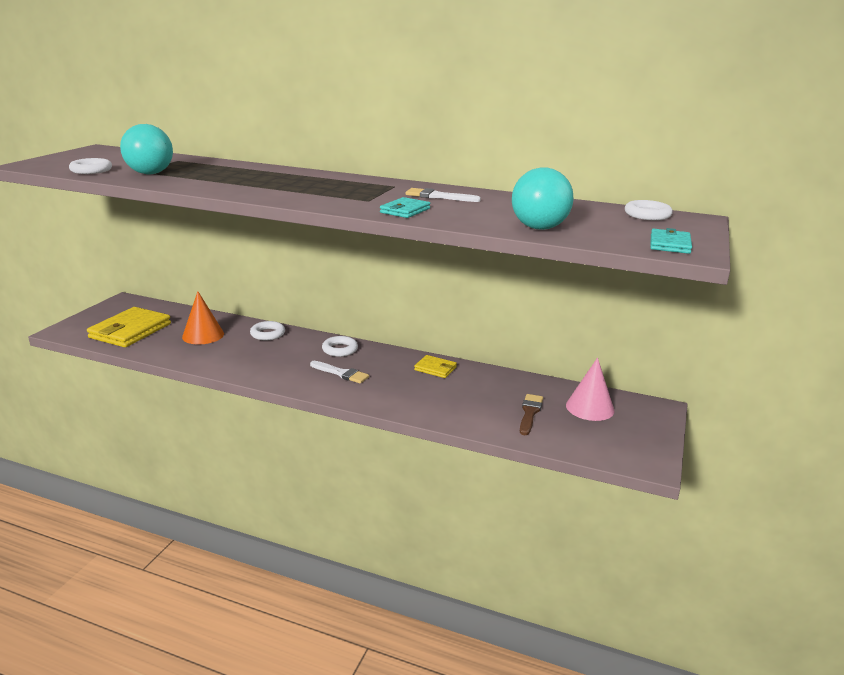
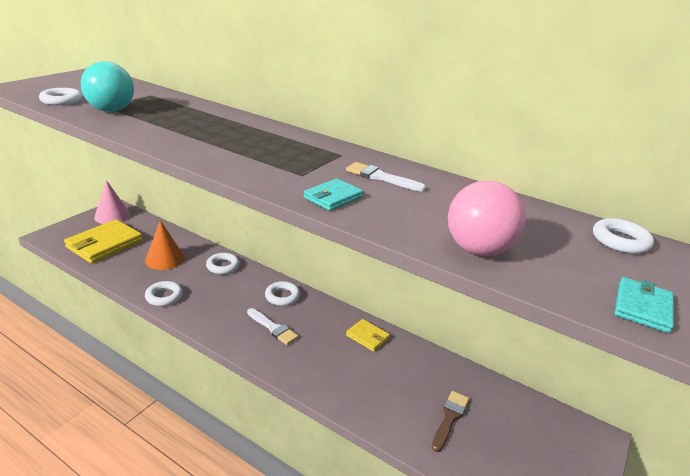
camera: 10 degrees right, 5 degrees up
turquoise ball [512,167,574,230] -> pink ball [448,181,526,256]
pink cone [566,358,615,421] -> pink cone moved to [94,180,130,224]
none -> white ring [145,281,183,306]

